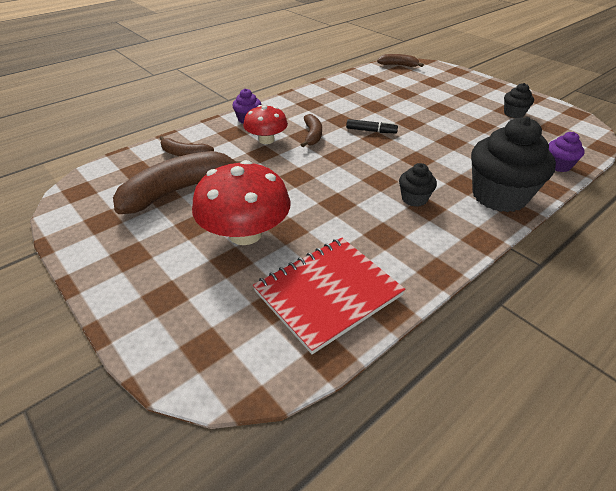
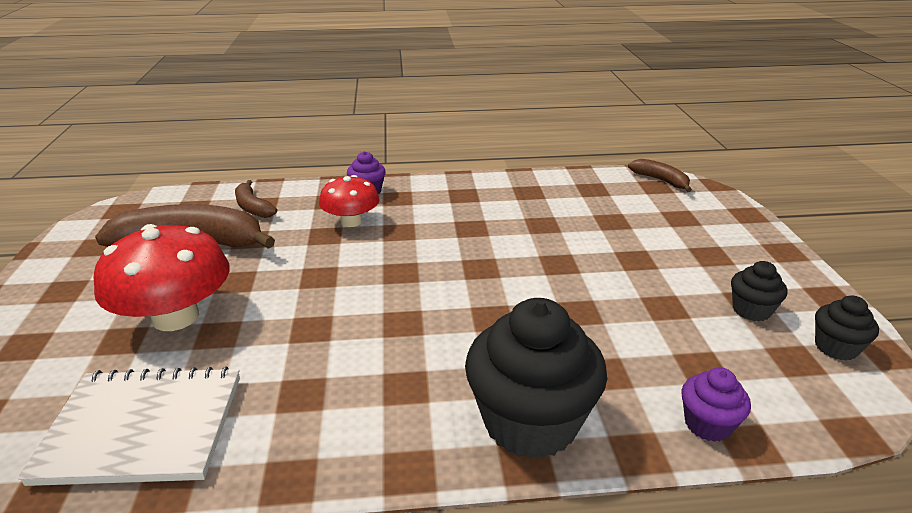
camera: 35 degrees right, 10 degrees down
red notebook [253,238,405,354] -> white notebook [18,367,240,486]
brown banana [301,114,322,147] -> none
black marker [346,119,398,133] -> none
black cupcake [399,163,437,207] -> black cupcake moved to [815,295,879,361]

